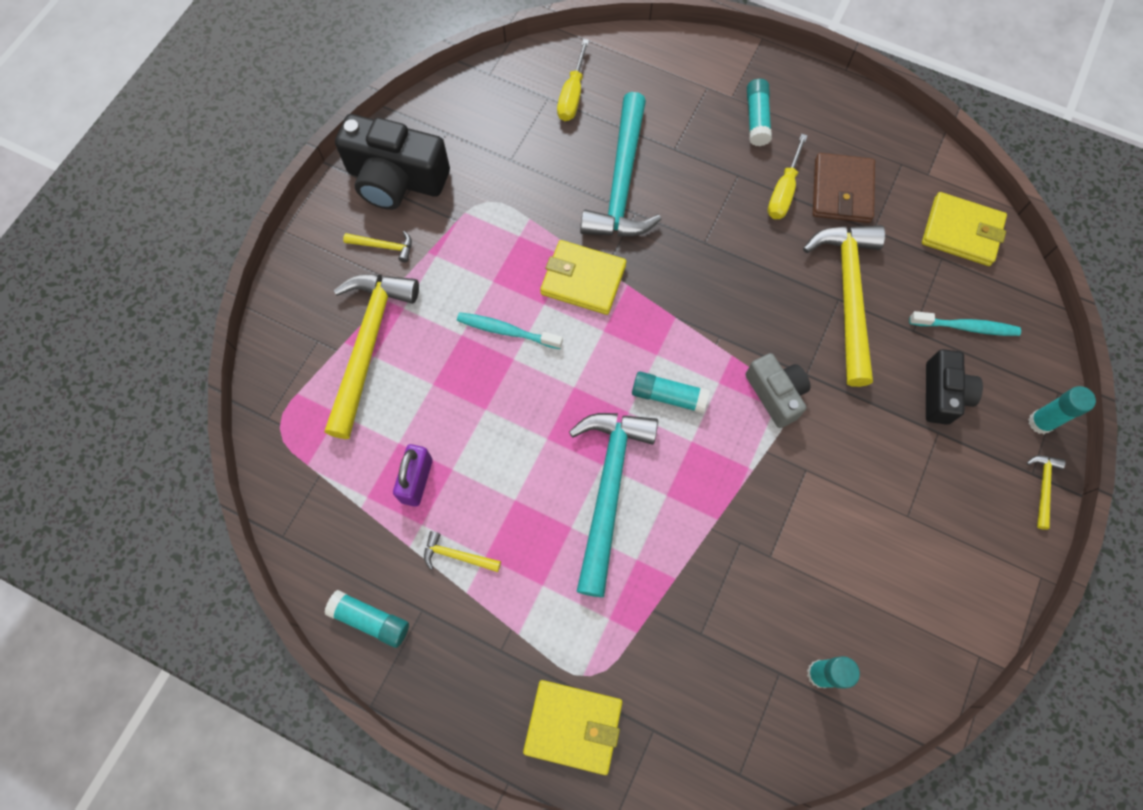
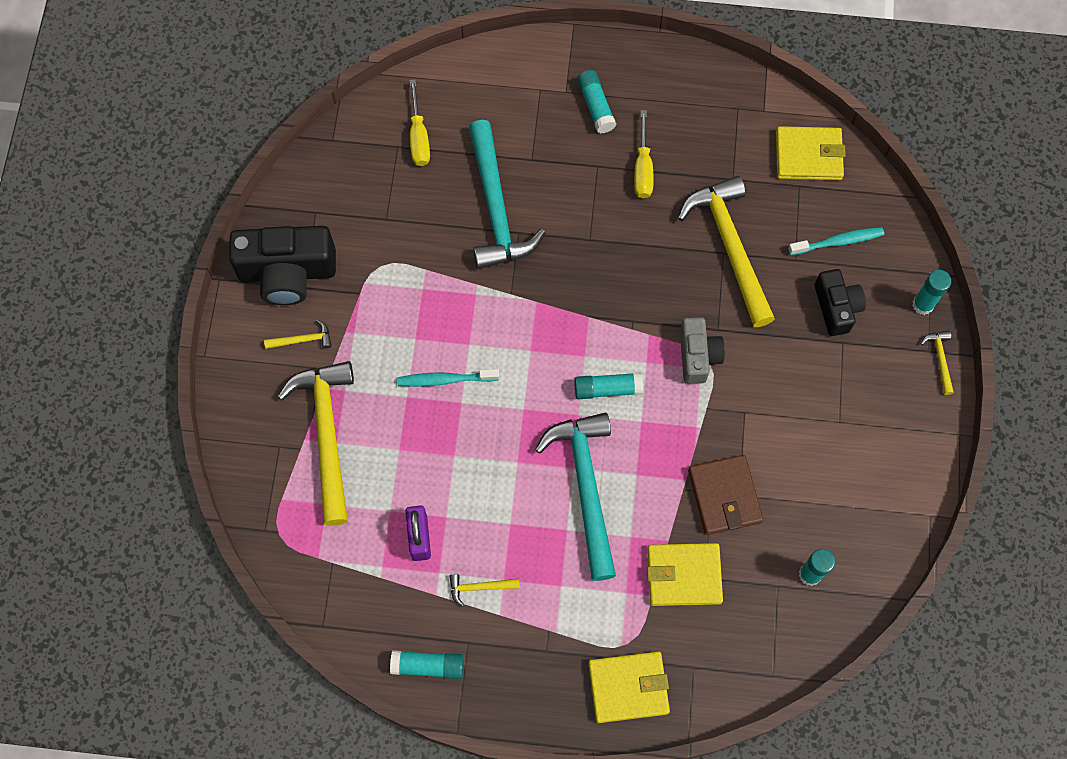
camera: 20 degrees left, 0 degrees up
yellow wallet [540,240,627,315] -> yellow wallet moved to [647,543,723,606]
grey camera [745,353,810,428] -> grey camera turned 45 degrees clockwise [680,317,725,384]
brown wallet [813,153,875,223] -> brown wallet moved to [688,455,763,535]

